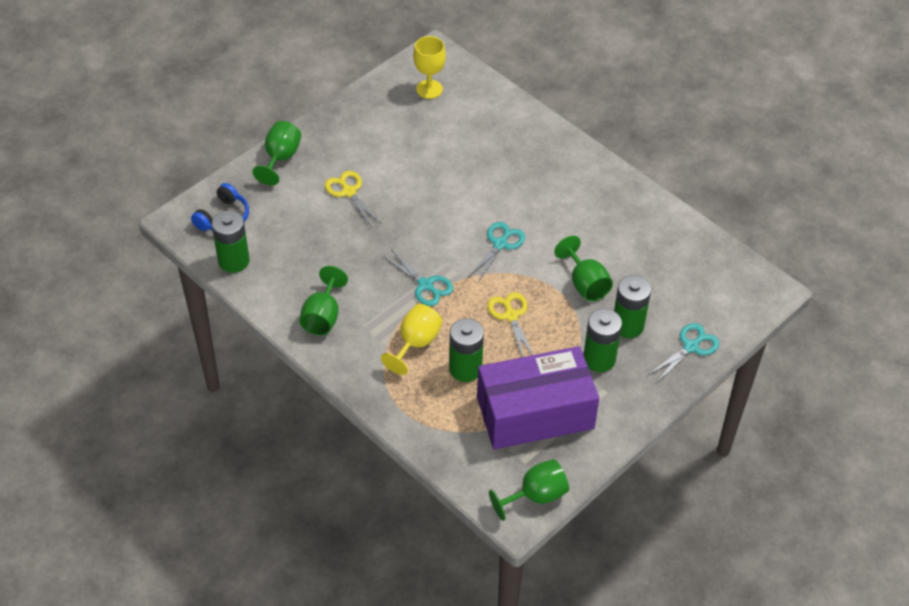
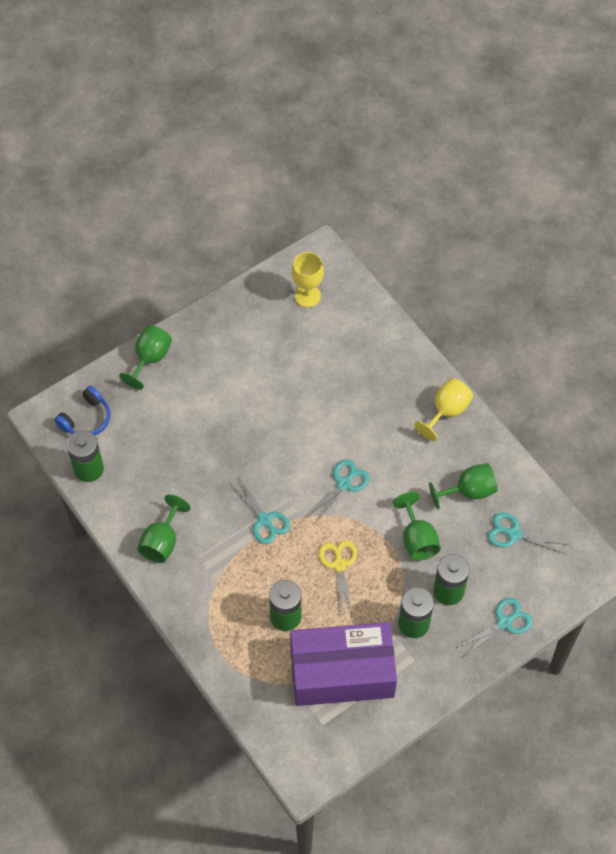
camera: 10 degrees right, 10 degrees up
yellow scissors [325,171,381,226] -> none
yellow goblet [381,304,442,375] -> yellow goblet moved to [414,378,473,441]
green goblet [489,459,569,521] -> green goblet moved to [429,463,498,509]
none -> turquoise scissors [488,512,569,554]

